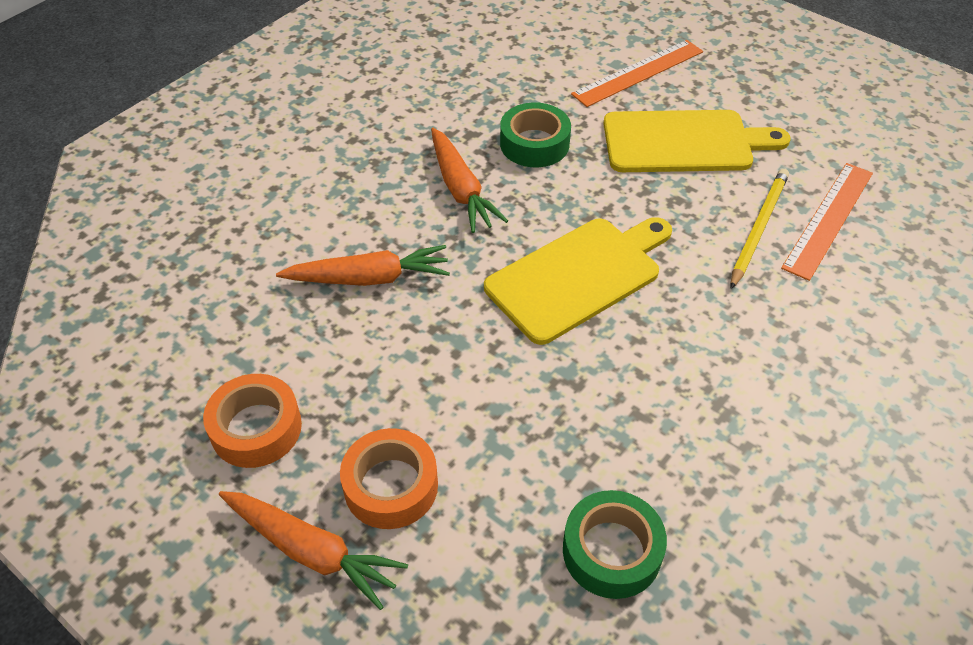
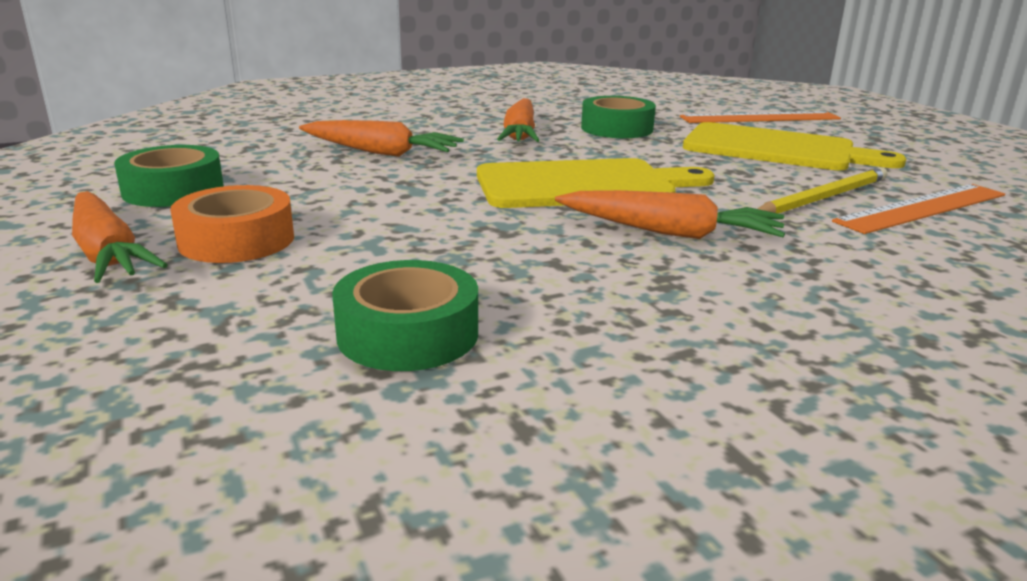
camera: 25 degrees right, 25 degrees down
orange tape [203,374,302,468] -> green tape [114,145,224,207]
none -> orange carrot [555,190,785,239]

